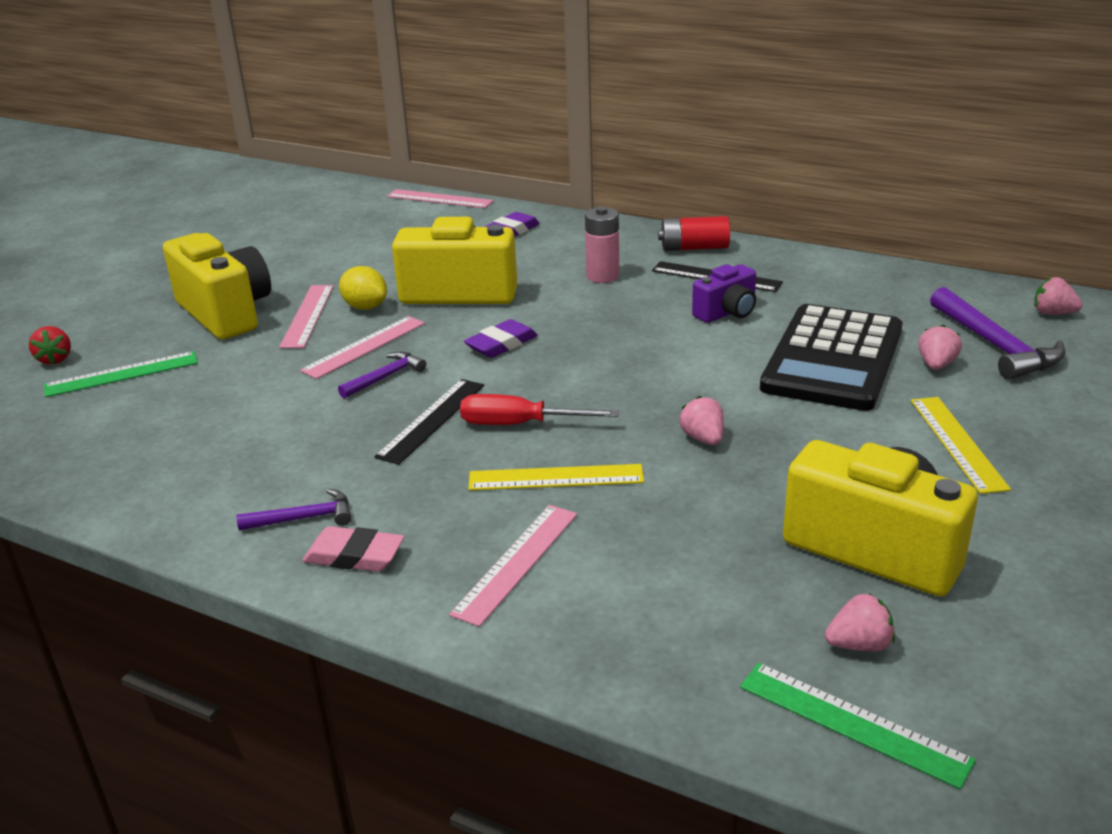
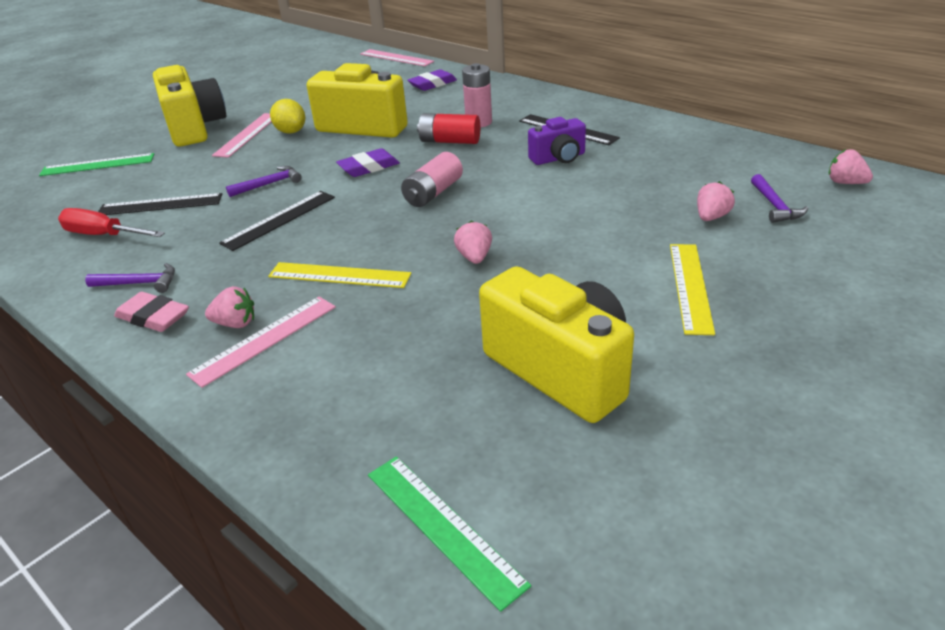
camera: 15 degrees right, 5 degrees up
red strawberry [29,326,71,365] -> none
pink ruler [300,316,425,379] -> none
red screwdriver [460,394,619,425] -> red screwdriver moved to [58,208,165,237]
red battery [658,216,730,251] -> red battery moved to [417,113,480,144]
black calculator [760,304,903,411] -> none
pink strawberry [825,593,895,651] -> pink strawberry moved to [205,286,254,328]
purple hammer [930,287,1065,380] -> purple hammer [751,174,808,223], size x0.56
none -> black ruler [98,193,222,215]
none -> pink battery [401,152,463,207]

